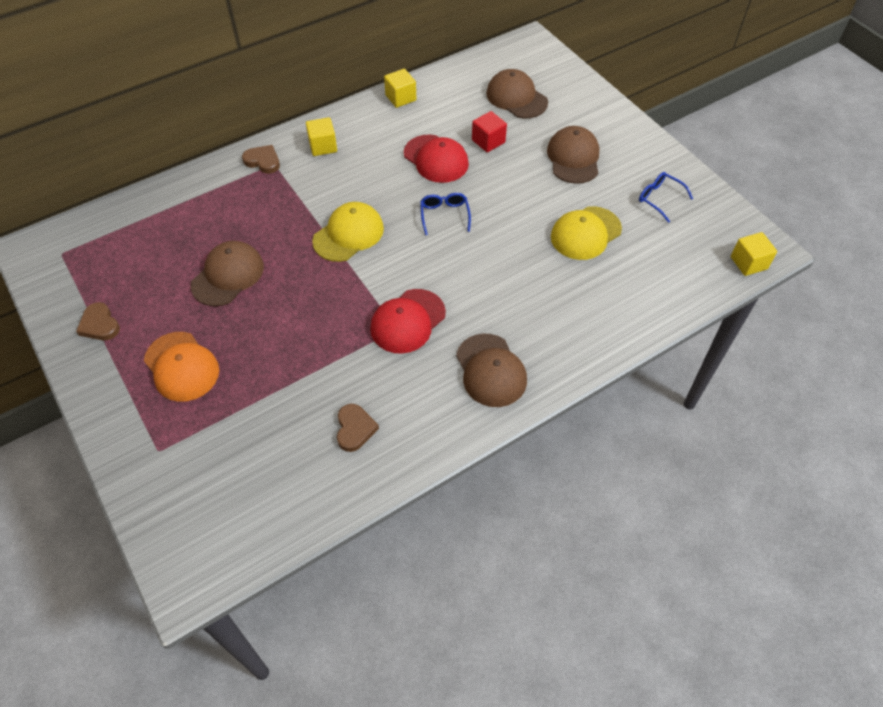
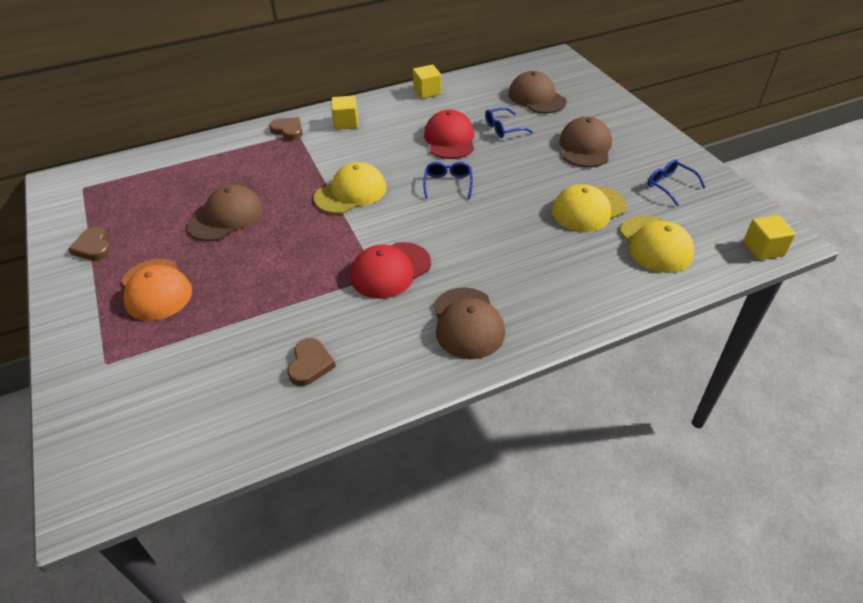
camera: 10 degrees right, 10 degrees down
red cap [404,135,469,183] -> red cap turned 150 degrees counterclockwise [424,110,474,159]
red cube [472,111,507,152] -> blue glasses [485,107,533,138]
none -> yellow cap [620,215,695,273]

